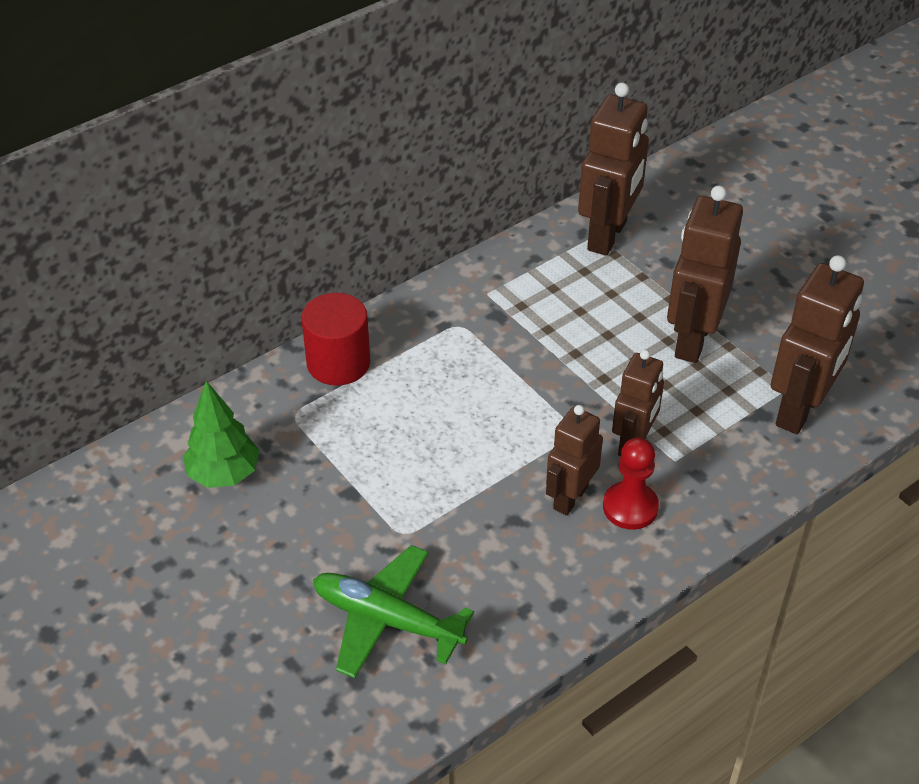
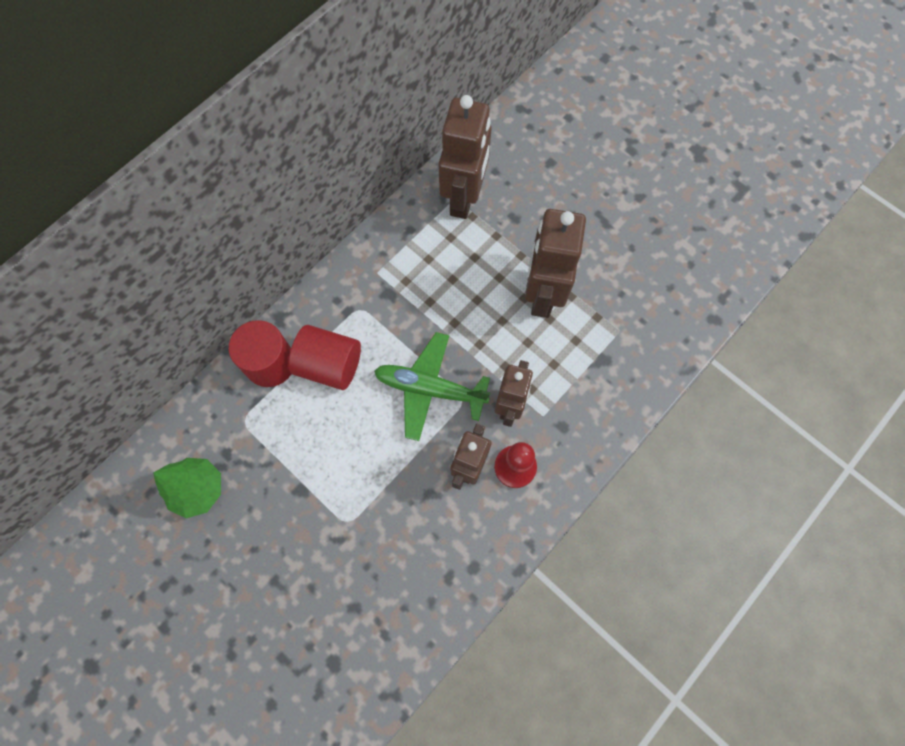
camera: 10 degrees left, 25 degrees up
green plane [313,545,474,678] -> green plane moved to [374,332,491,441]
brown robot [771,255,864,434] -> none
none -> red cylinder [288,325,361,390]

